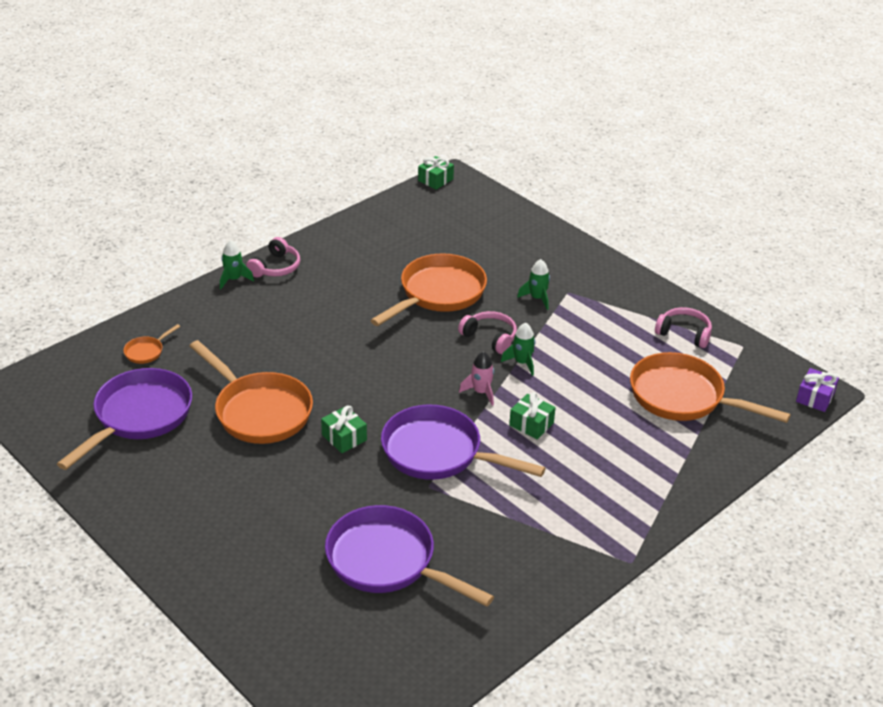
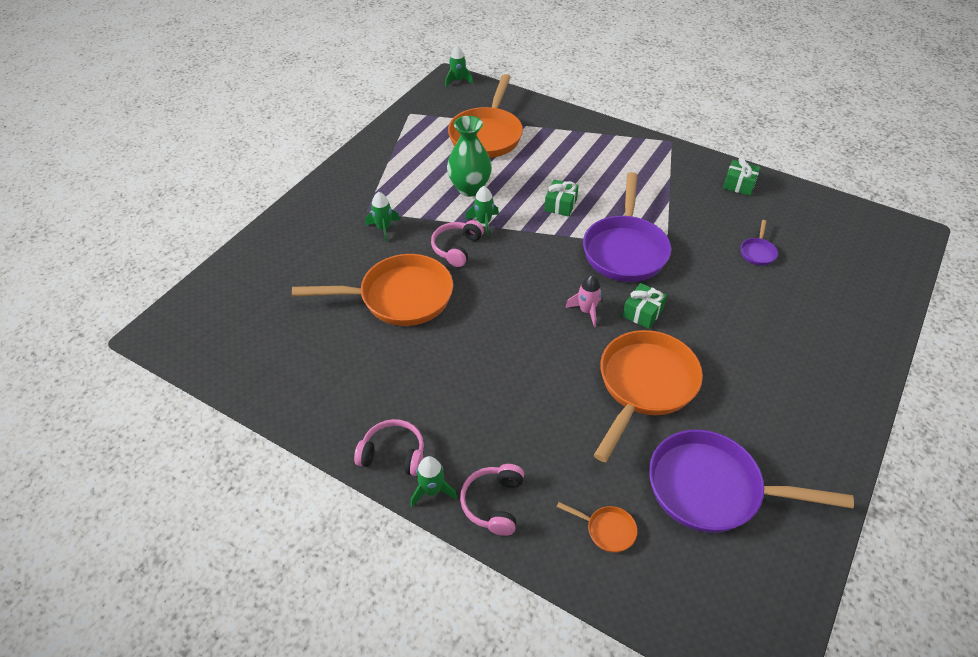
camera: 105 degrees left, 10 degrees up
purple pan [325,505,494,607] -> purple pan [741,220,778,266], size x0.42
orange pan [370,253,487,326] -> orange pan turned 150 degrees clockwise [292,254,453,326]
green gift [418,156,454,190] -> green gift moved to [723,157,760,196]
pink rocket [459,352,494,406] -> pink rocket moved to [565,275,602,327]
pink headphones [655,307,712,348] -> pink headphones moved to [460,464,524,536]
purple gift [796,368,839,412] -> green rocket [445,46,473,87]
none -> green vase [447,116,492,197]

